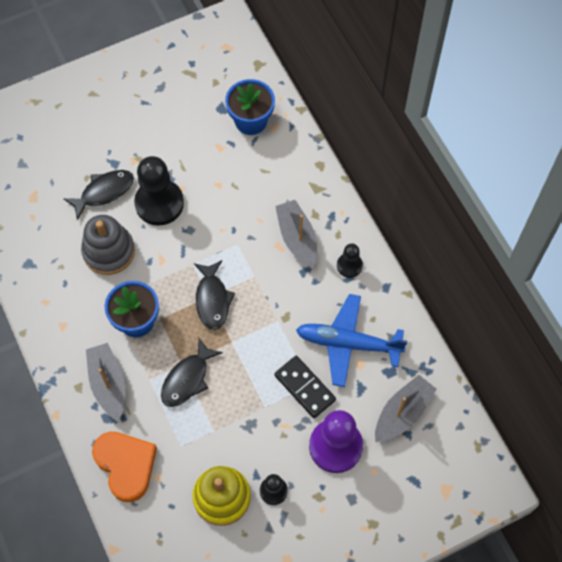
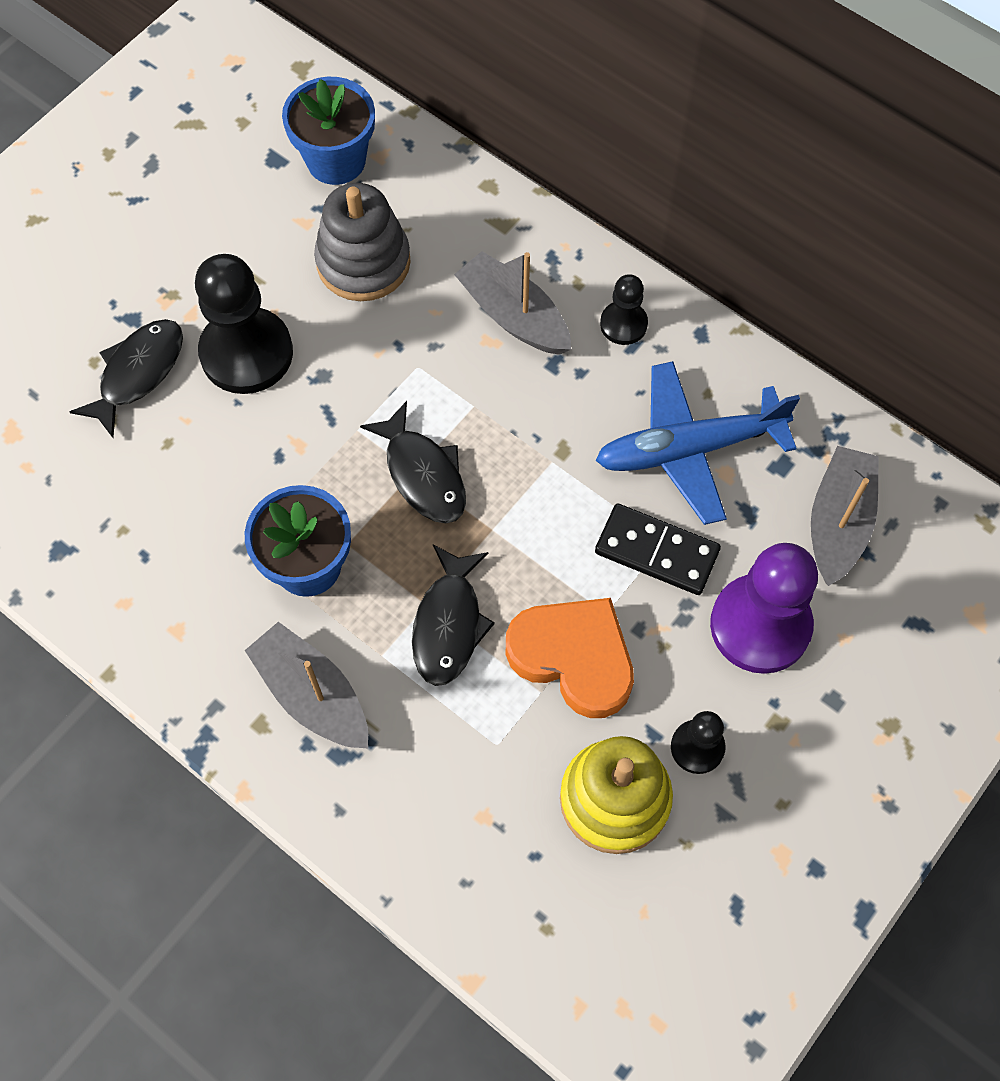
camera: 25 degrees left, 0 degrees up
grey stacking toy [81,215,135,275] -> grey stacking toy moved to [314,183,411,301]
orange heart [92,432,157,502] -> orange heart moved to [506,598,634,718]

